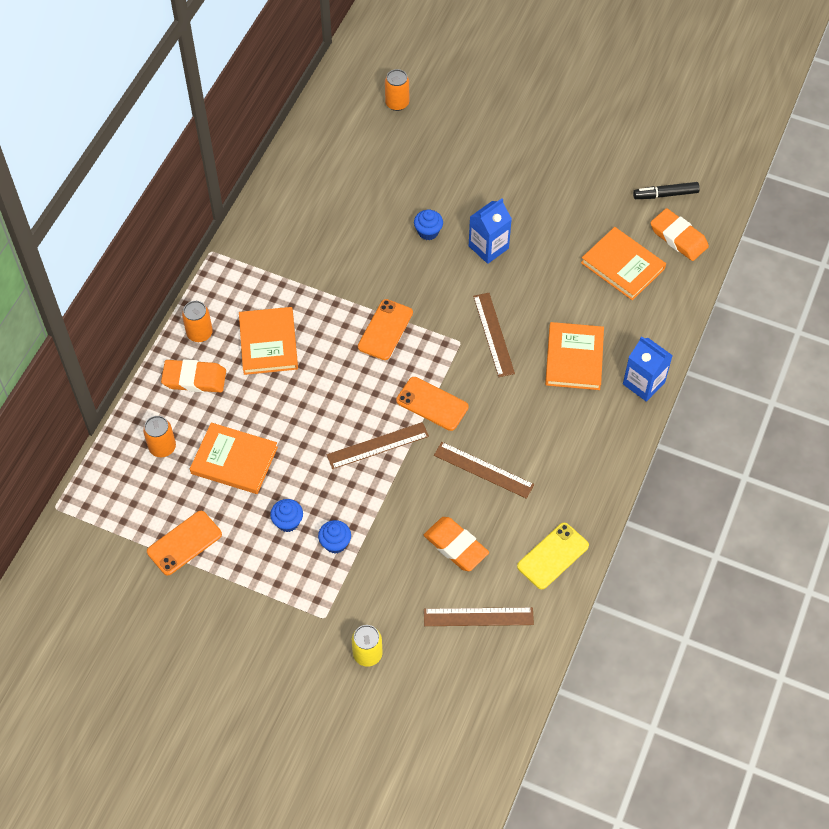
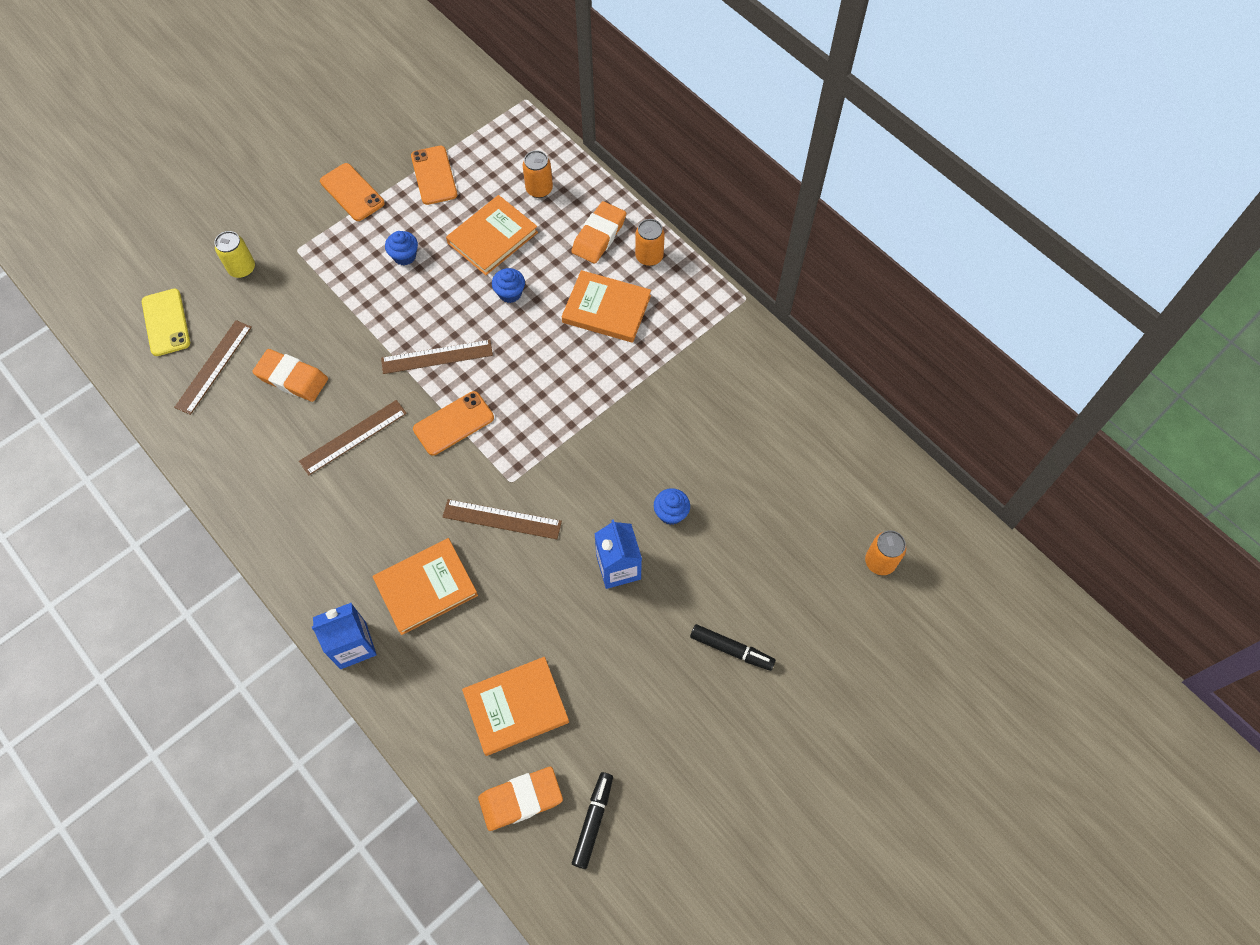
camera: 115 degrees right, 5 degrees up
blue cupcake [318,520,351,553] -> blue cupcake moved to [492,268,525,303]
brown ruler [327,422,429,469] -> brown ruler turned 75 degrees clockwise [381,339,493,374]
orange phone [358,299,413,360] -> orange phone moved to [320,163,385,221]
orange eraser [424,517,489,571] -> orange eraser turned 45 degrees clockwise [252,349,328,402]
yellow phone [517,523,589,589] -> yellow phone moved to [142,289,190,356]
orange book [545,322,604,390] -> orange book turned 60 degrees counterclockwise [372,538,478,635]
none -> black marker [690,624,776,671]

